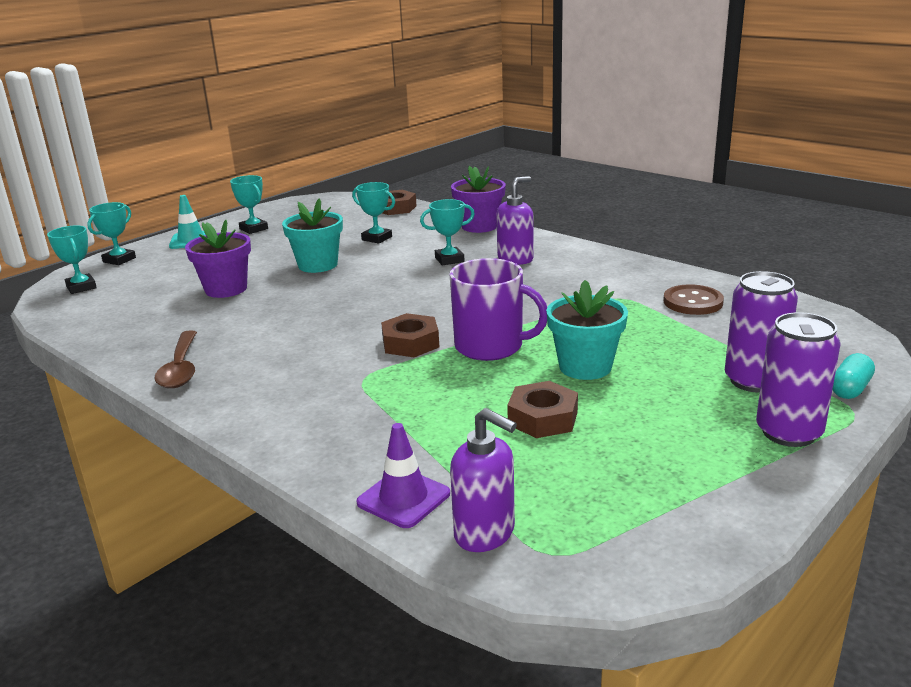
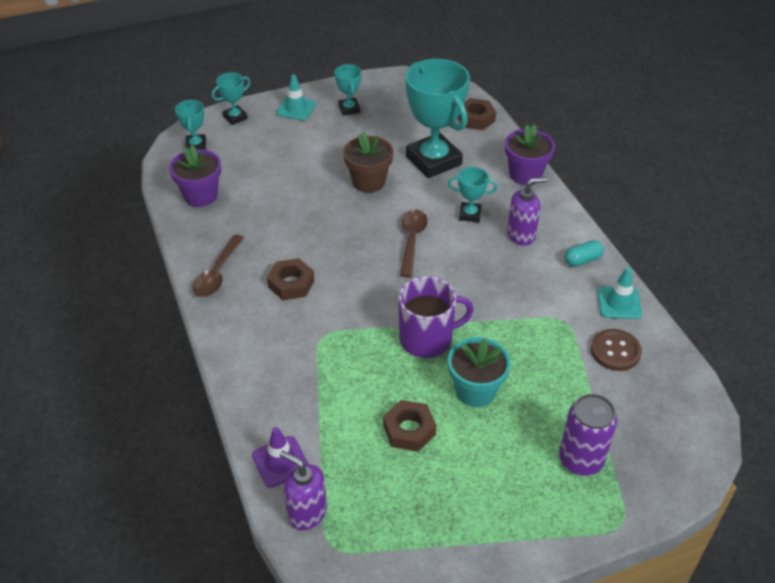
camera: 25 degrees right, 20 degrees up
purple flower pot [185,220,251,298] -> purple flower pot moved to [169,145,221,207]
turquoise flower pot [282,198,343,273] -> brown flower pot [343,132,394,193]
turquoise trophy [352,182,395,244] -> turquoise trophy [406,59,470,178], size x2.13
brown nut [381,313,439,357] -> brown nut moved to [267,258,314,300]
purple mug [450,258,547,361] -> purple mug turned 60 degrees counterclockwise [399,276,474,358]
purple soap dispenser [450,408,517,552] -> purple soap dispenser turned 150 degrees clockwise [280,450,327,530]
purple can [756,312,841,447] -> none
turquoise capsule [832,353,875,399] -> turquoise capsule moved to [565,240,604,267]
none -> brown spoon [400,209,428,278]
none -> turquoise traffic cone [597,267,642,319]

